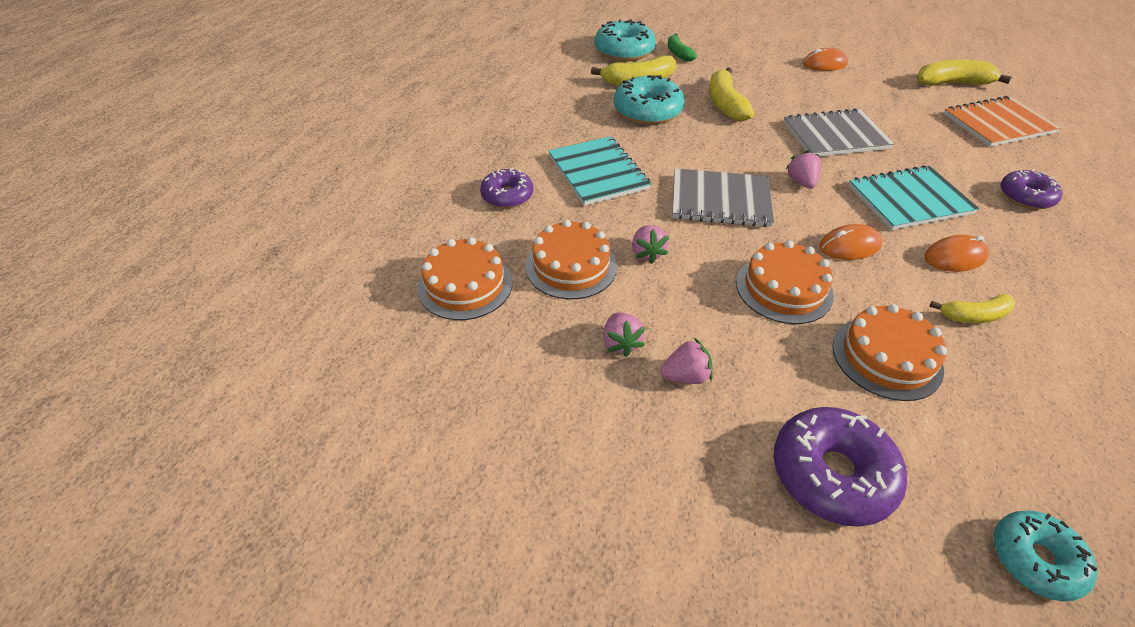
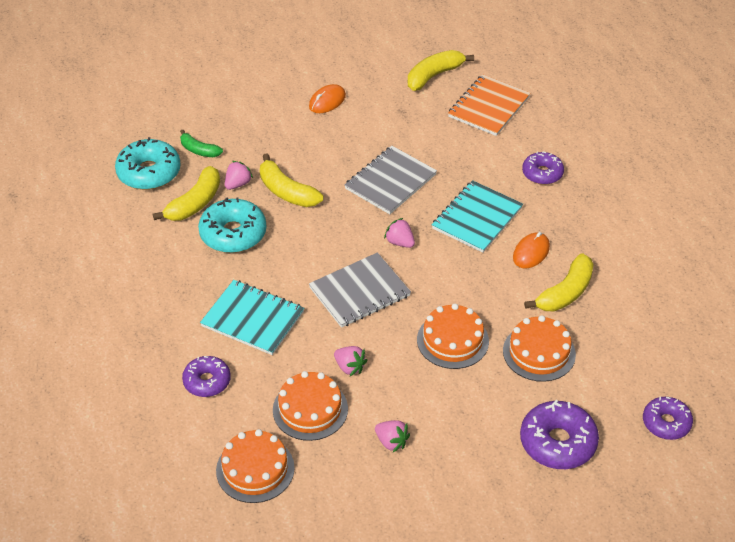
camera: 40 degrees left, 0 degrees up
pink strawberry [660,338,713,384] -> pink strawberry moved to [225,161,253,190]
orange mouse [819,224,882,260] -> none
yellow banana [930,294,1015,323] -> yellow banana [524,253,594,311], size x1.59
turquoise donut [994,510,1098,602] -> purple donut [643,397,693,440]

